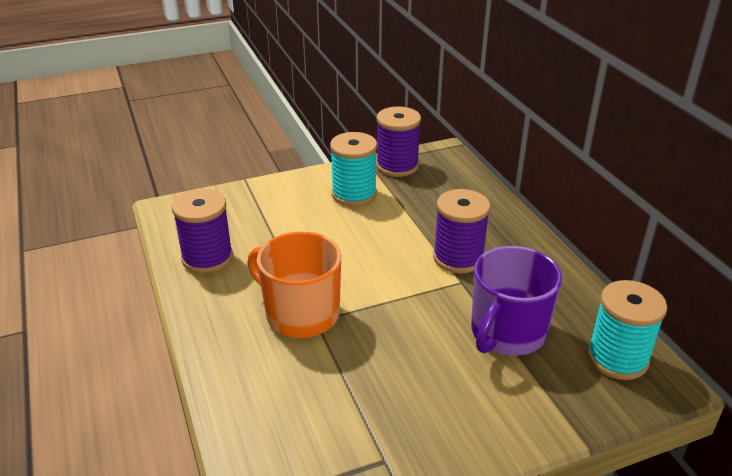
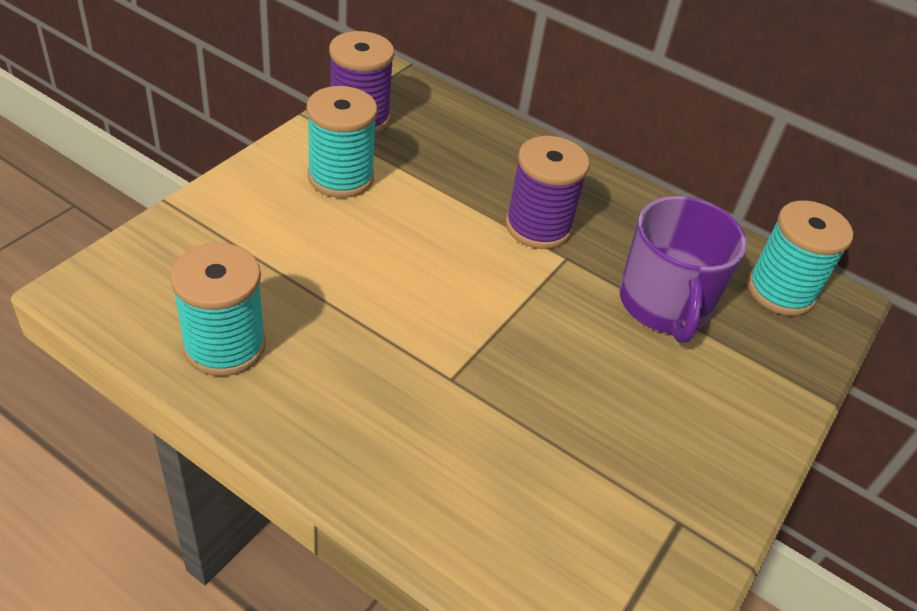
camera: 40 degrees left, 10 degrees up
purple spool [172,189,233,273] -> turquoise spool [170,243,266,376]
orange mug [247,232,341,338] -> none

